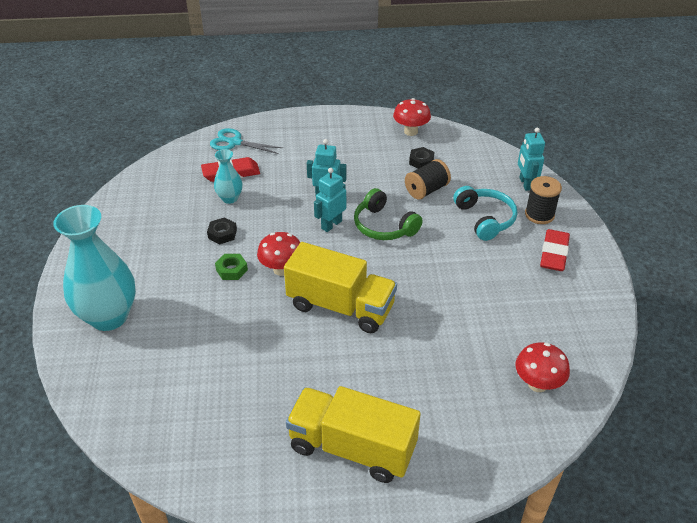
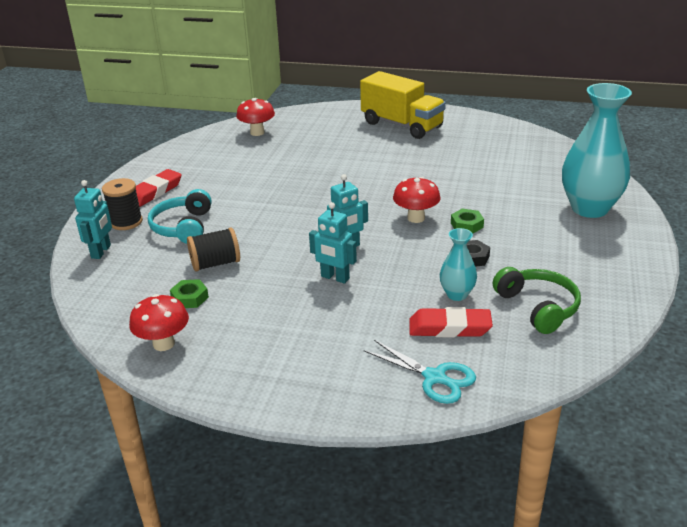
camera: 160 degrees left, 10 degrees down
yellow truck [284,242,397,333] -> none
green headphones [354,188,423,240] -> green headphones moved to [493,267,581,334]
black nut [409,147,434,169] -> green nut [170,279,209,308]

